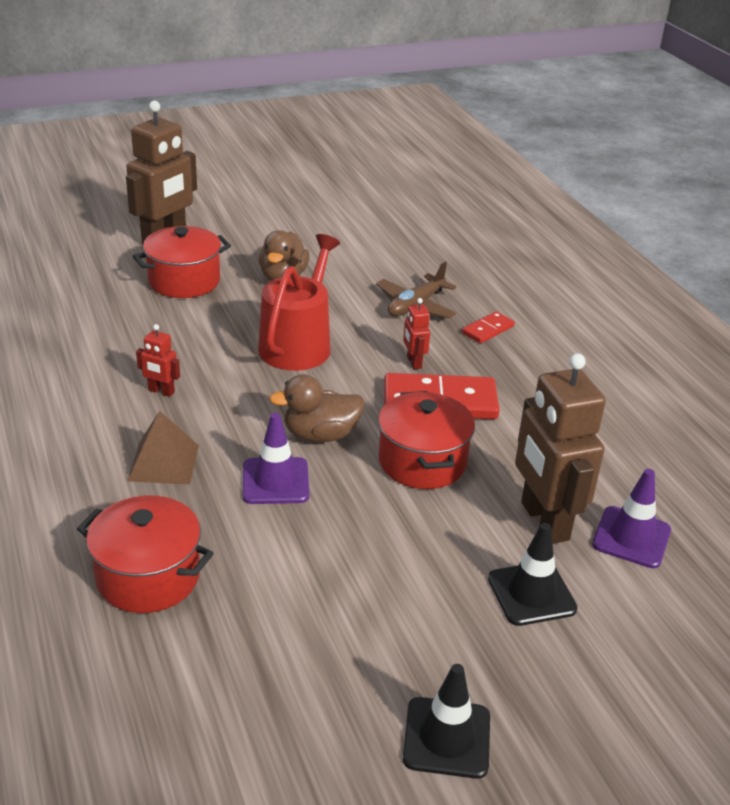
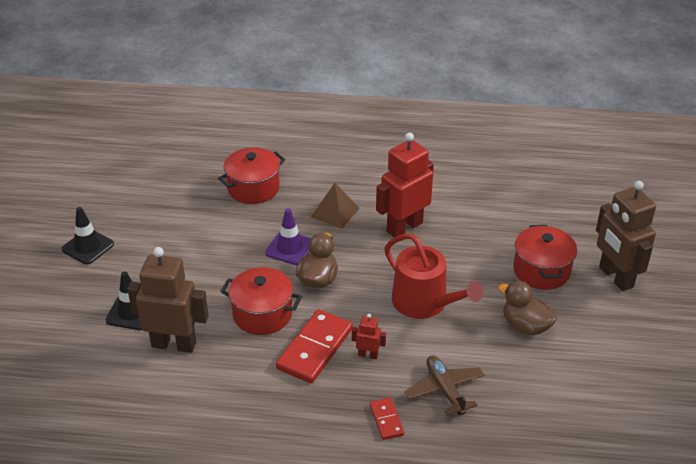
camera: 120 degrees right, 5 degrees up
red robot [136,324,180,397] -> red robot [376,133,434,238], size x2.24
purple traffic cone [592,469,671,568] -> none

